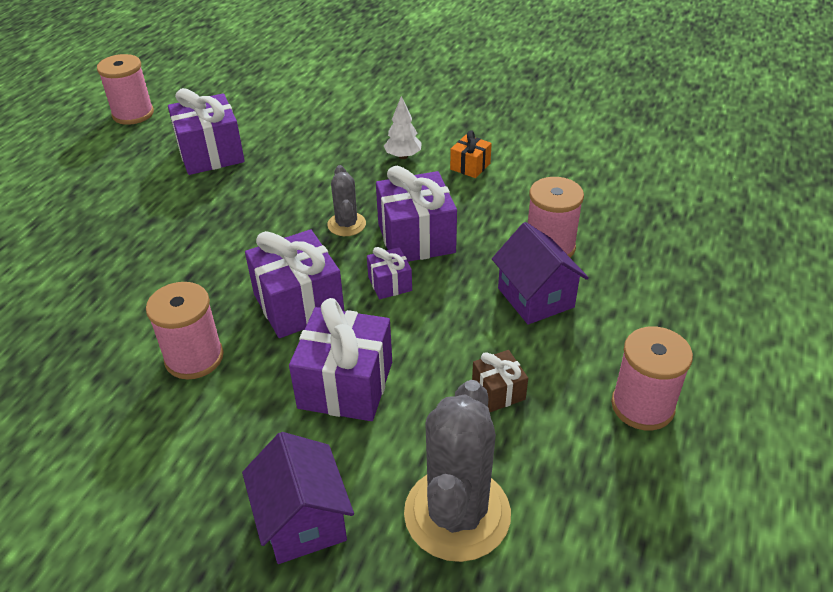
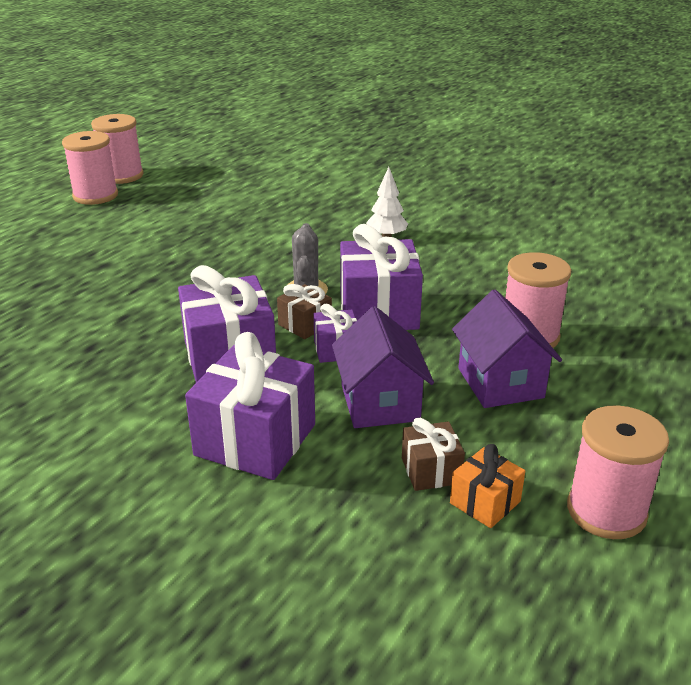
camera: 10 degrees right, 10 degrees down
pink spool [146,282,224,379] -> pink spool moved to [62,131,118,205]
purple gift [168,88,245,175] -> none
purple house [242,432,354,564] -> purple house moved to [332,306,434,428]
grey cactus [404,380,511,562] -> none
orange gift [450,130,492,178] -> orange gift moved to [450,444,525,528]
none -> brown gift [277,284,332,339]

